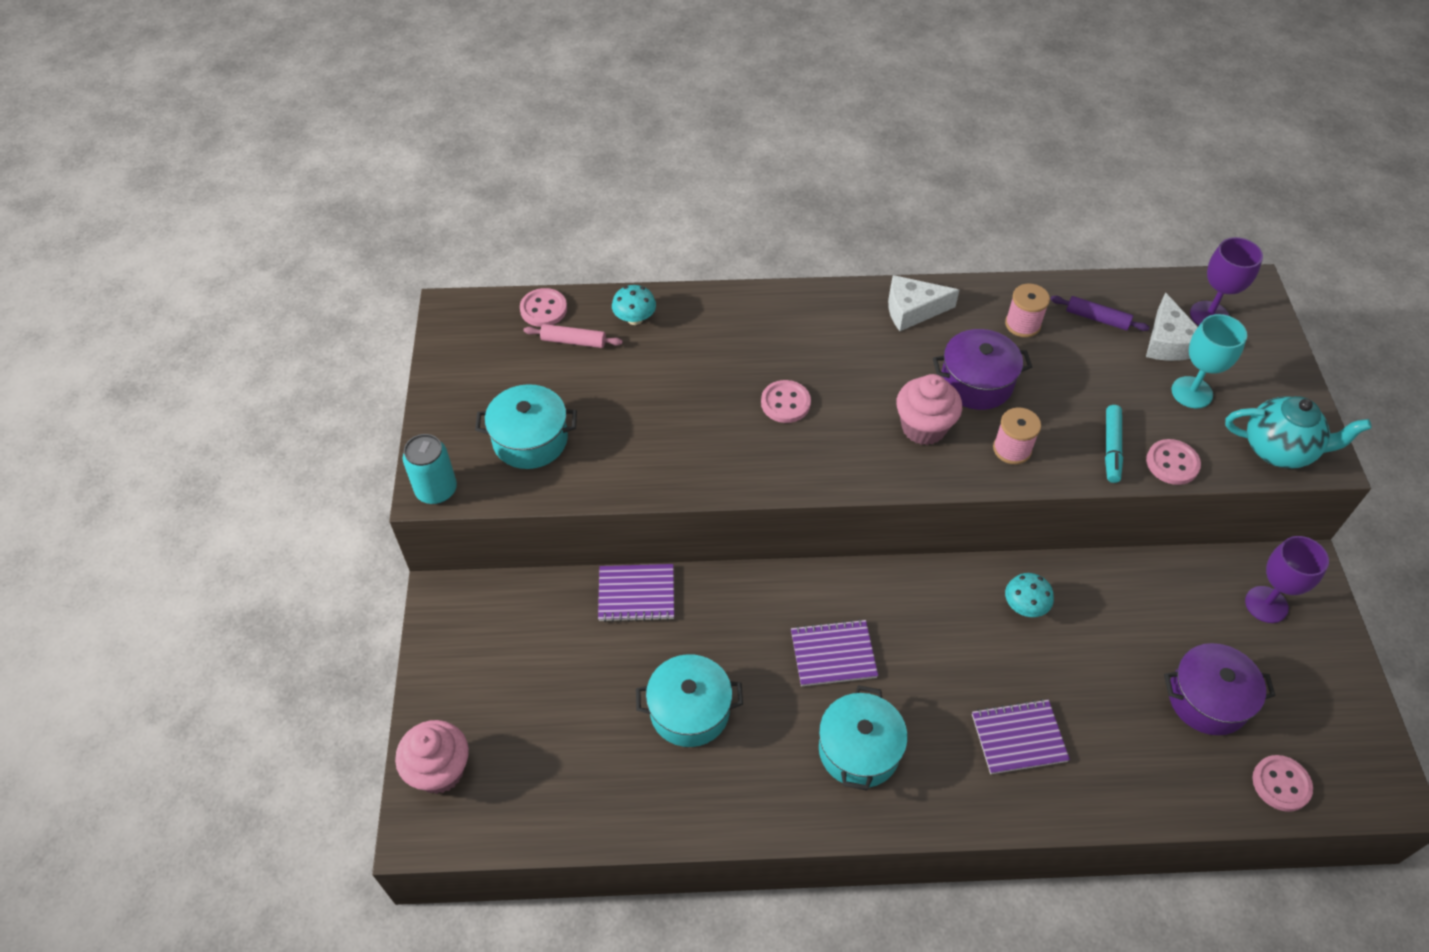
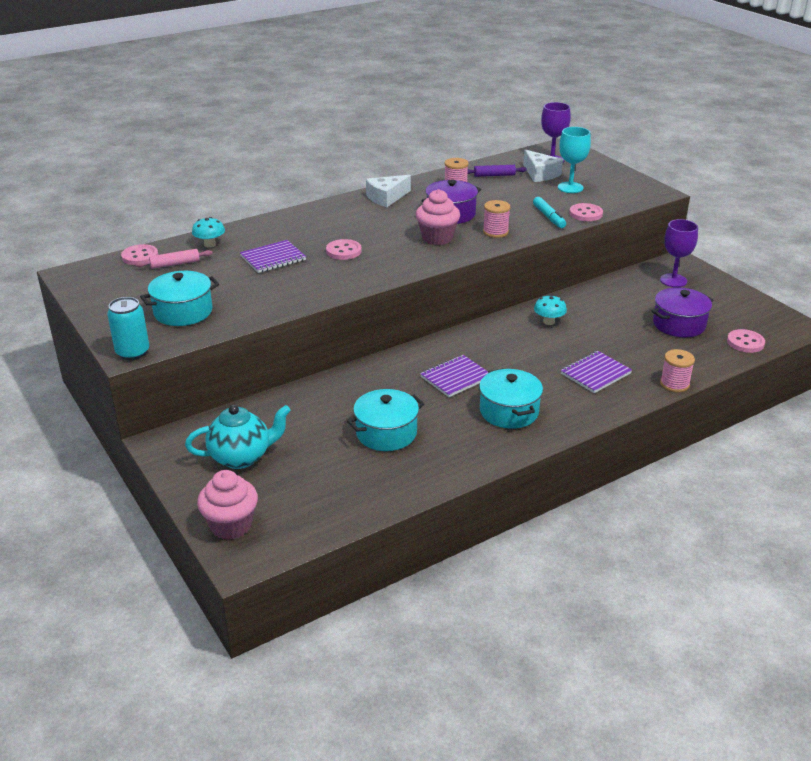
camera: 30 degrees left, 20 degrees down
purple notebook [598,564,674,622] -> purple notebook moved to [240,240,306,273]
turquoise teapot [1225,396,1372,469] -> turquoise teapot moved to [185,405,291,469]
none -> pink spool [660,349,695,392]

